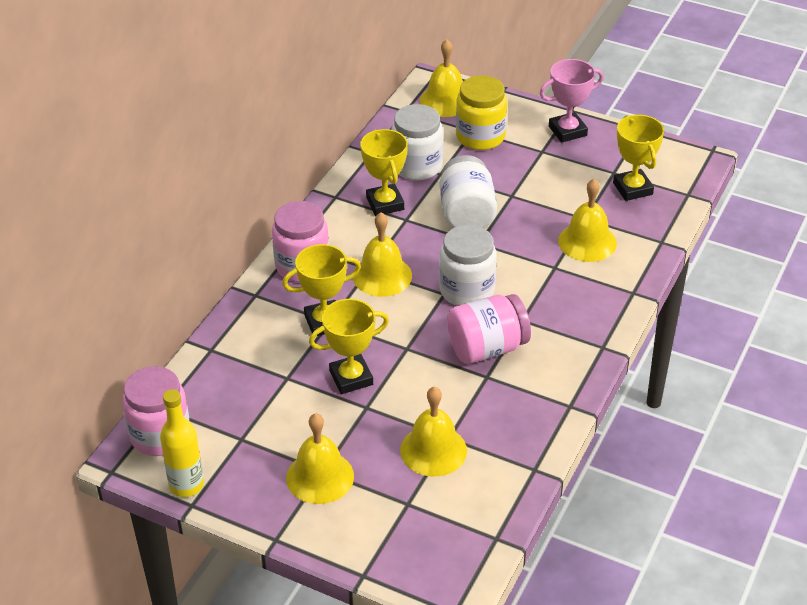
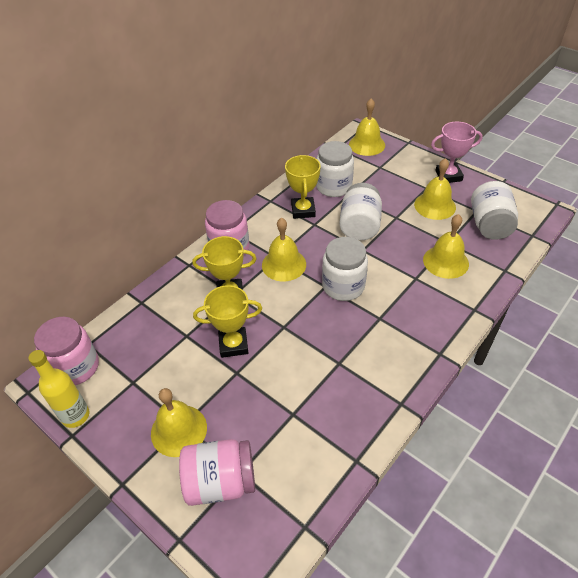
camera: 15 degrees right, 5 degrees up
yellow bell [400,387,467,477] -> yellow bell moved to [414,158,456,220]
pink jar [447,294,531,364] -> pink jar moved to [179,439,255,506]
yellow jar [456,75,507,150] -> none
yellow trophy [613,115,664,201] -> white jar [471,181,518,240]

